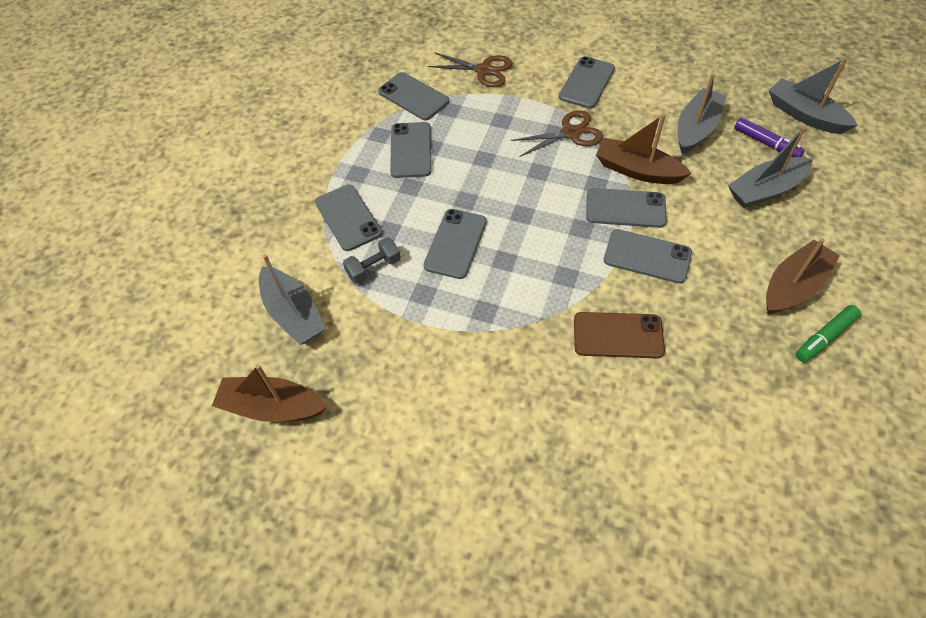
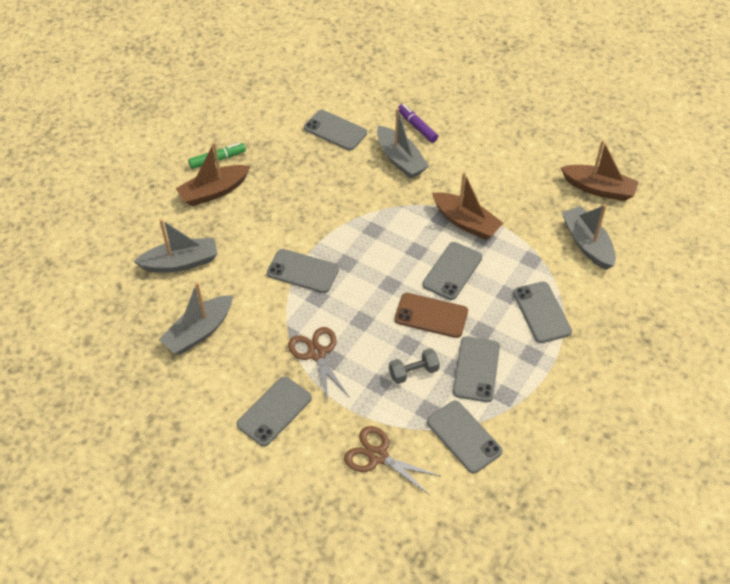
camera: 170 degrees left, 5 degrees down
grey dumbbell [343,237,401,284] -> grey dumbbell moved to [389,348,440,384]
brown scissors [511,110,603,157] -> brown scissors turned 75 degrees clockwise [288,327,350,402]
brown phone [574,312,665,358] -> brown phone moved to [394,293,468,338]
brown boat [596,114,692,184] -> brown boat moved to [432,172,503,240]
grey phone [604,229,692,284] -> grey phone moved to [304,110,367,150]
purple marker [734,118,805,157] -> purple marker moved to [398,104,438,143]
grey boat [769,58,858,134] -> grey boat moved to [377,108,429,178]

